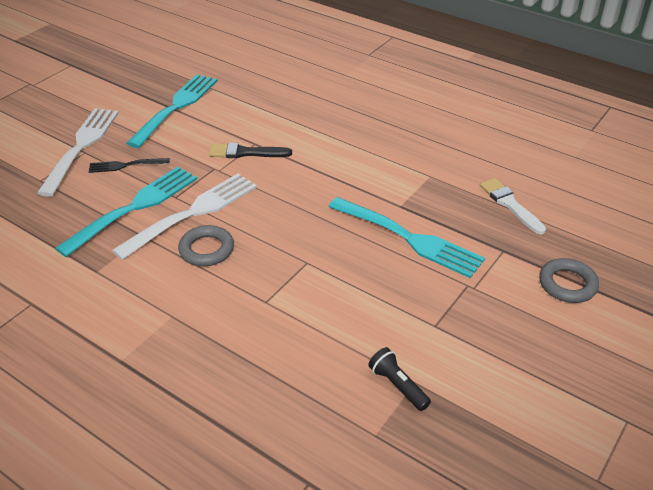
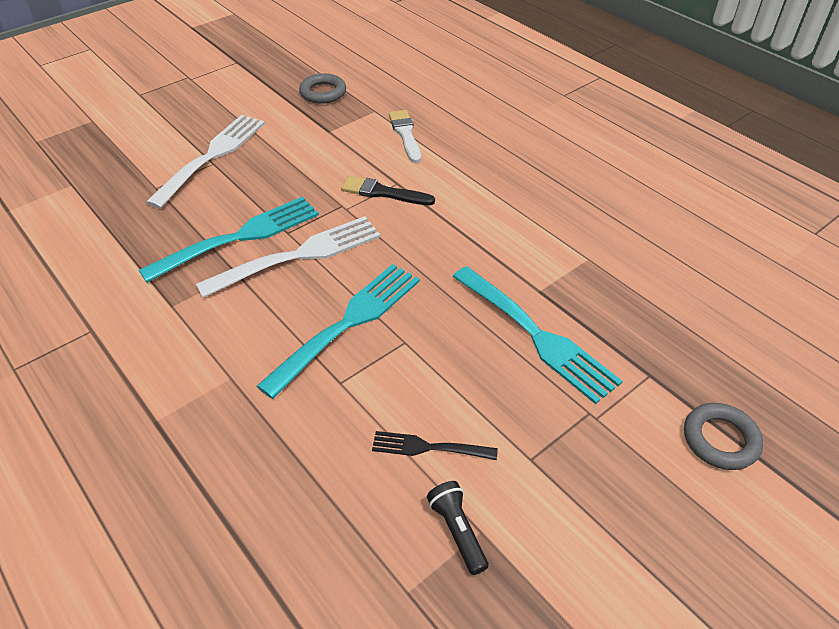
camera: 15 degrees right, 5 degrees up
black fork [89,158,170,173] -> black fork moved to [372,431,498,460]
turquoise fork [126,74,218,148] -> turquoise fork moved to [257,264,420,399]
grey ring [178,225,234,266] -> grey ring moved to [299,73,346,104]
white brush [480,178,546,234] -> white brush moved to [389,110,421,163]

